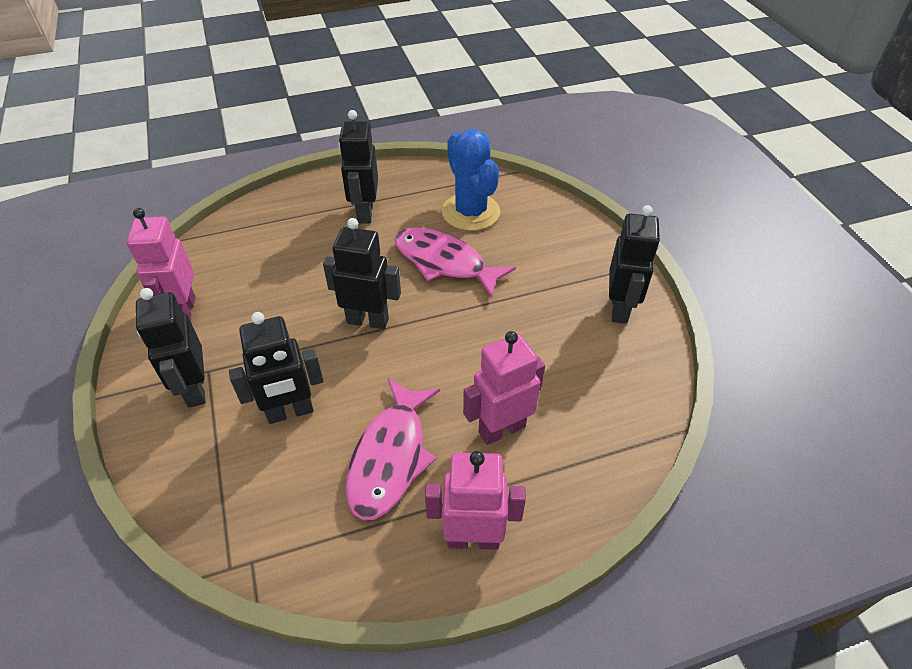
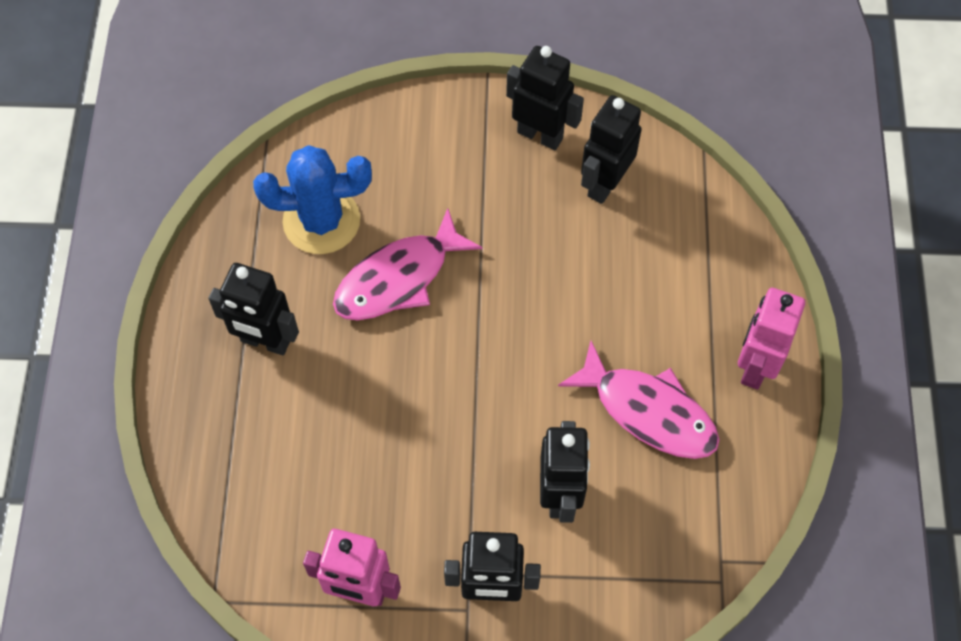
camera: 70 degrees left, 15 degrees up
black robot [323,218,401,330] -> black robot moved to [581,95,642,204]
pink robot [463,331,545,445] -> none

